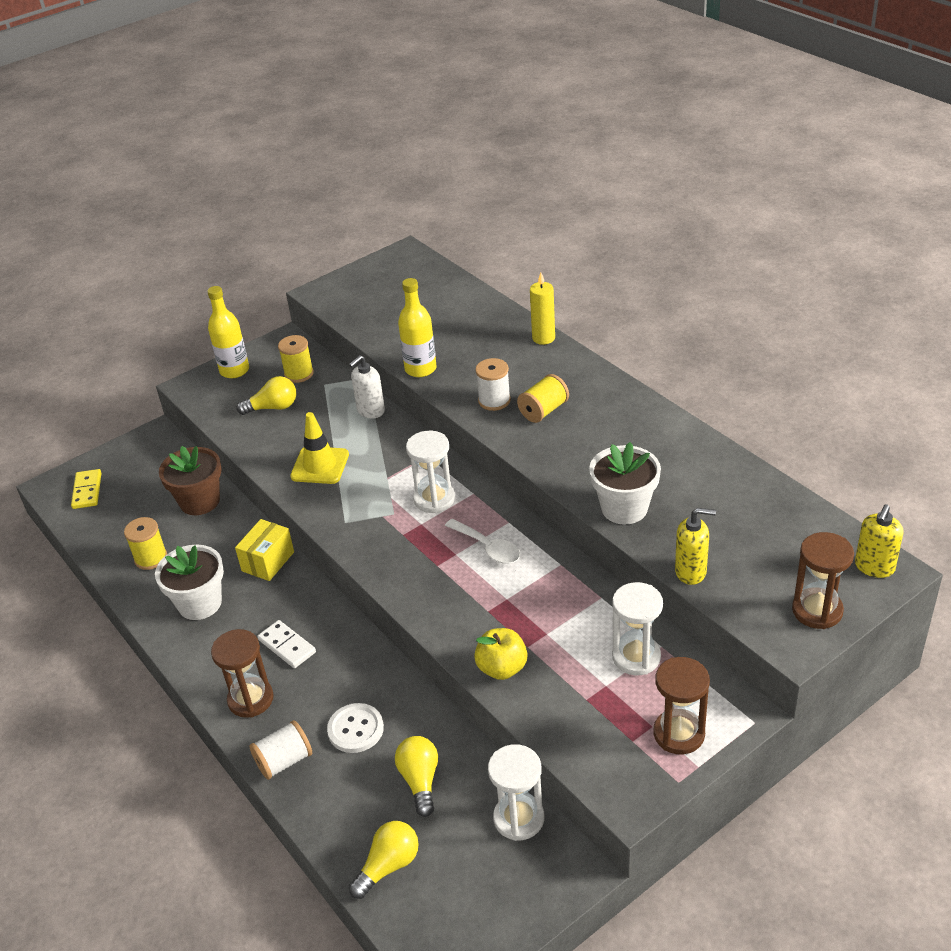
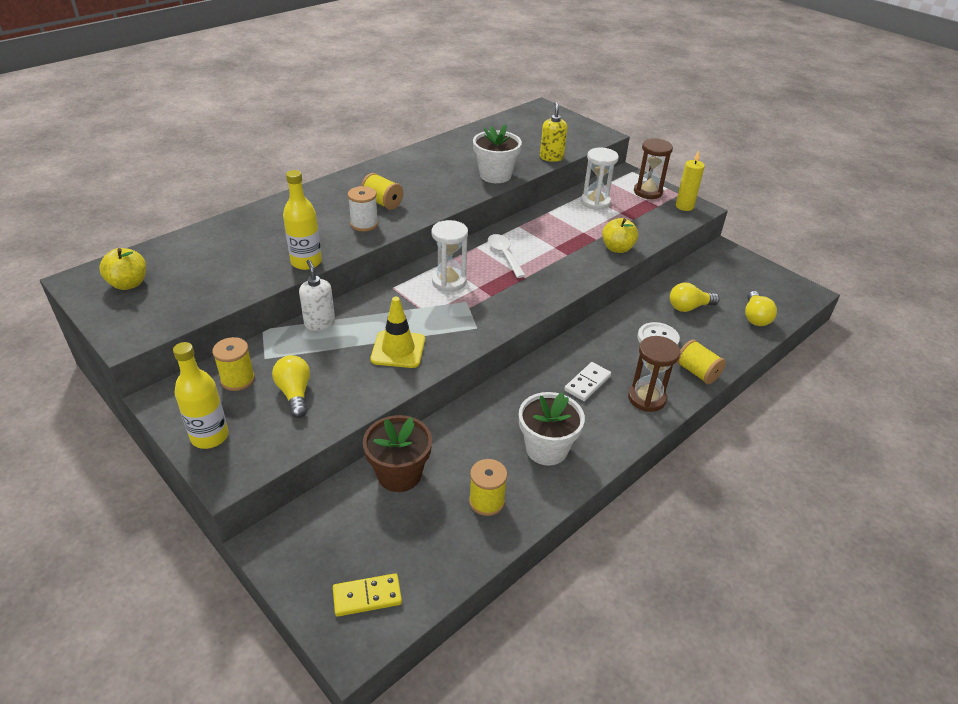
camera: 100 degrees left, 0 degrees up
yellow box [235,519,294,581] -> none
white spool [249,720,312,780] -> yellow spool [677,339,726,384]
white soap dispenser [349,355,385,418] -> white soap dispenser turned 150 degrees counterclockwise [299,260,335,331]
yellow light bulb [349,821,419,899] -> yellow light bulb turned 120 degrees counterclockwise [745,291,777,326]
white spoon [445,519,520,564] -> white spoon turned 60 degrees counterclockwise [488,234,526,278]
white hourglass [488,744,544,841] -> none
yellow candle [530,273,555,345] -> yellow candle moved to [676,150,705,211]
brown hourglass [792,532,854,629] -> none
yellow soap dispenser [855,504,904,578] -> none
none -> yellow apple [99,248,146,290]

